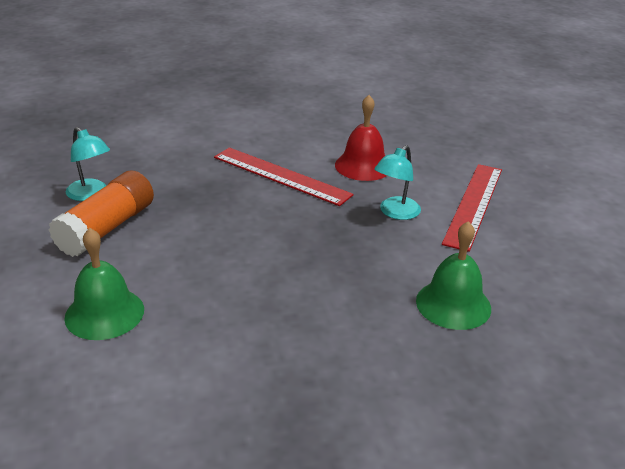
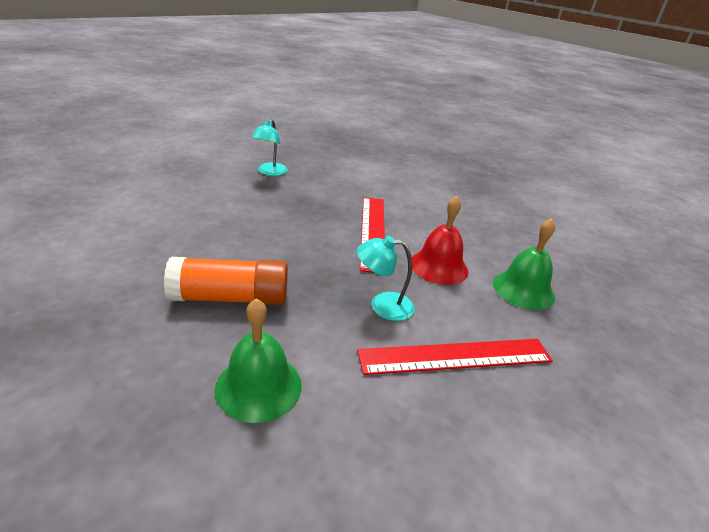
camera: 55 degrees right, 0 degrees up
orange glue stick [48,171,154,257] -> orange glue stick moved to [164,257,288,305]
green bell [64,228,144,340] -> green bell moved to [493,218,555,310]

